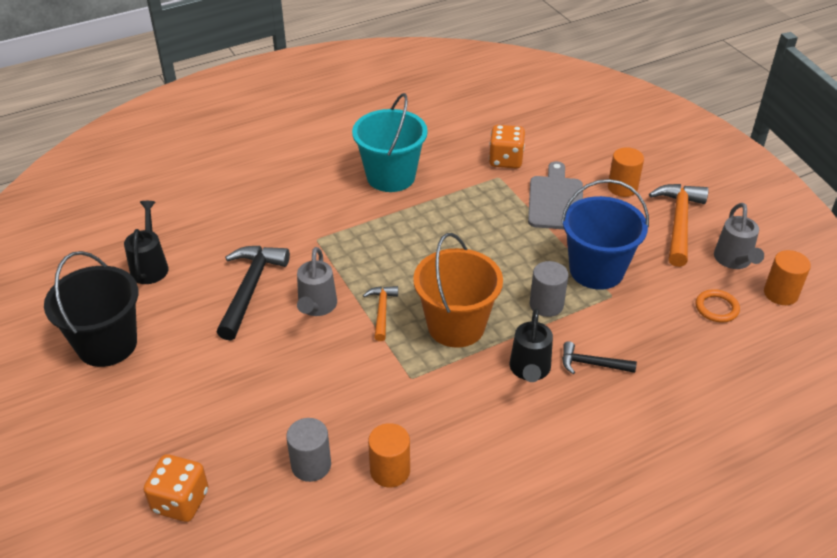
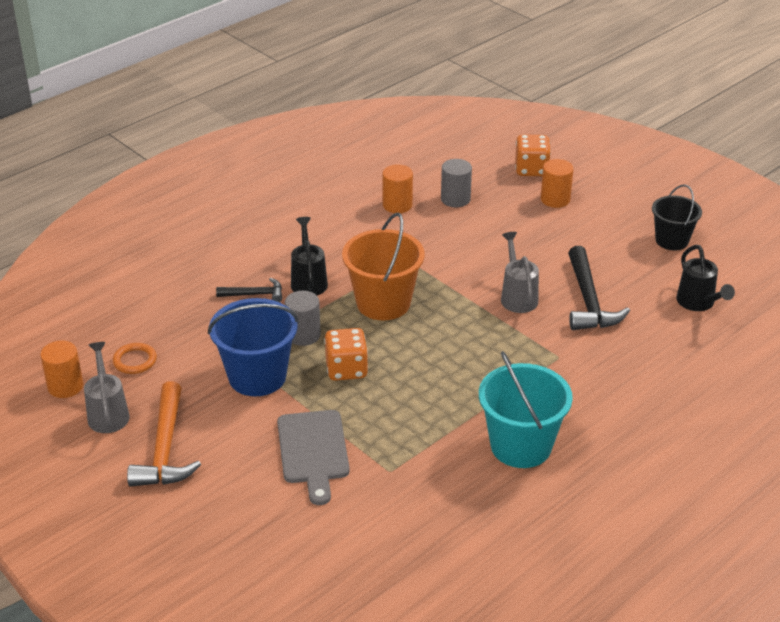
camera: 165 degrees right, 5 degrees down
black bucket [44,251,138,367] -> black bucket [652,184,702,250], size x0.64
orange hammer [363,286,398,341] -> none
orange dice [489,125,525,169] -> orange dice moved to [324,328,368,381]
orange cylinder [608,147,644,197] -> orange cylinder moved to [541,159,574,208]

